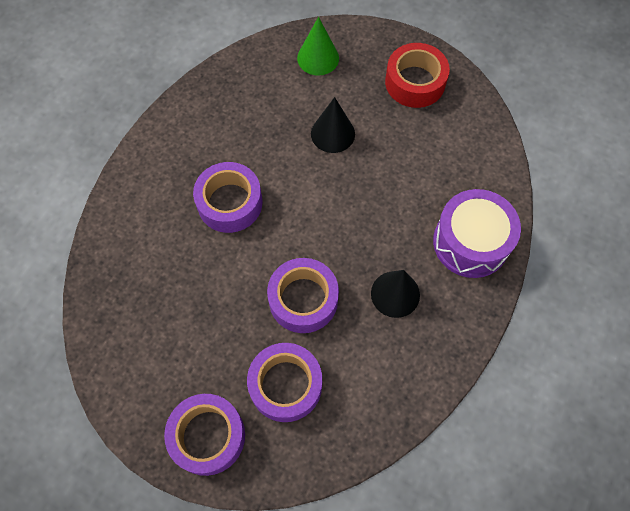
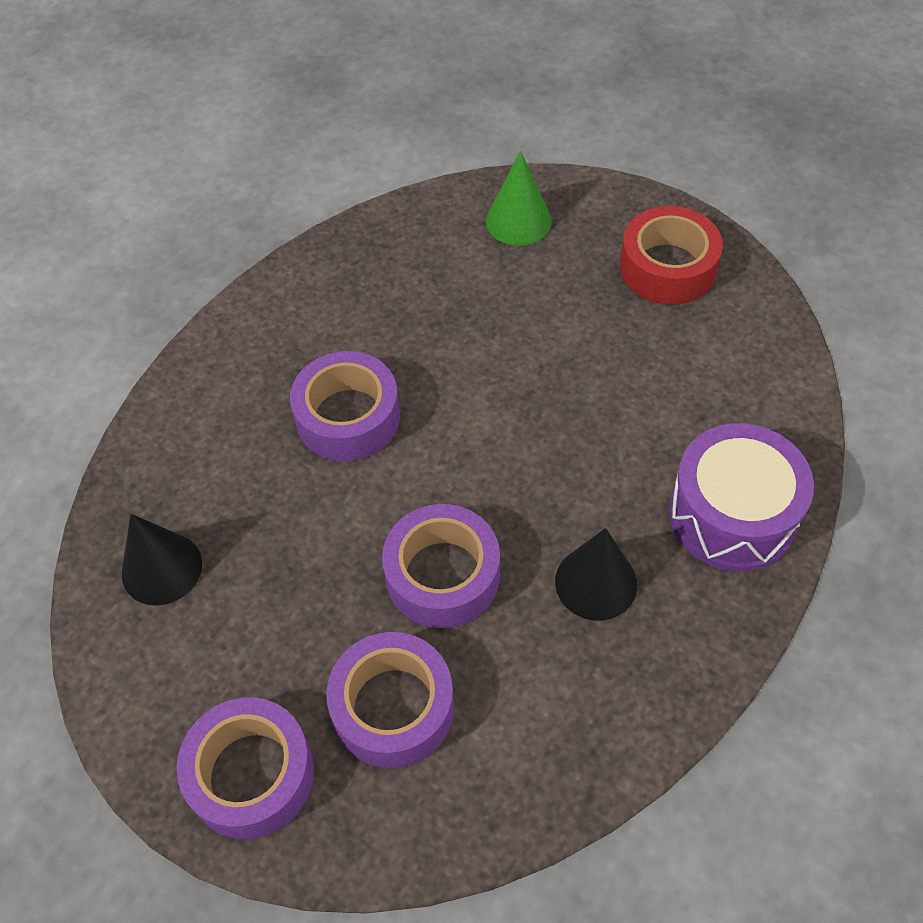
camera: 10 degrees right, 10 degrees down
black cone [311,97,355,153] -> black cone moved to [122,514,202,605]

